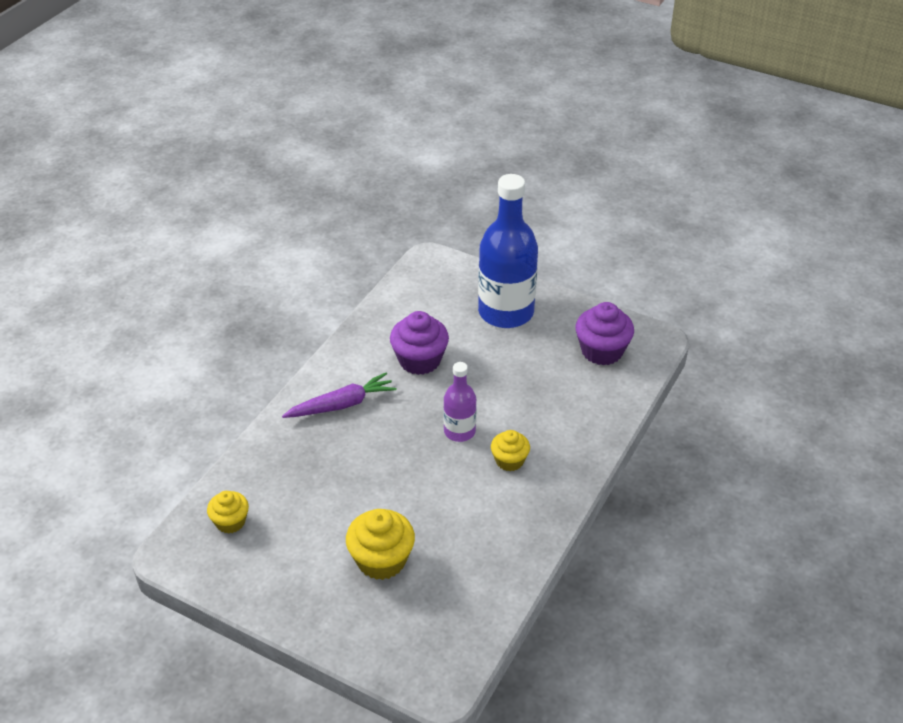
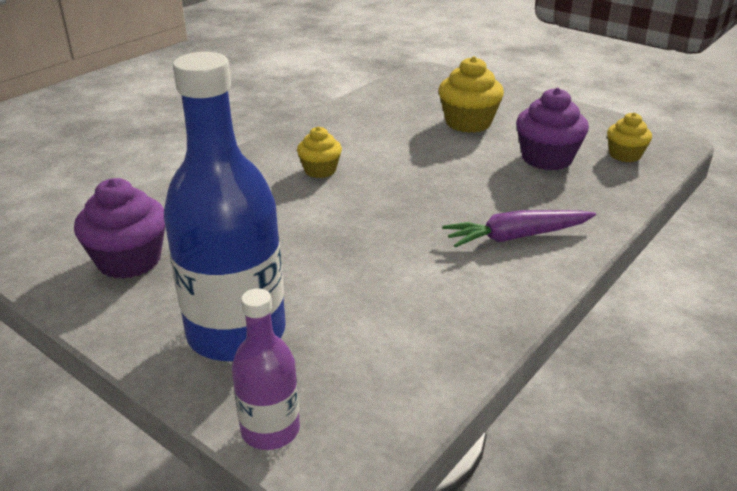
camera: 170 degrees left, 10 degrees down
purple cupcake [390,311,449,375] -> purple cupcake moved to [516,88,589,170]
purple bottle [443,362,476,442] -> purple bottle moved to [232,288,300,450]

